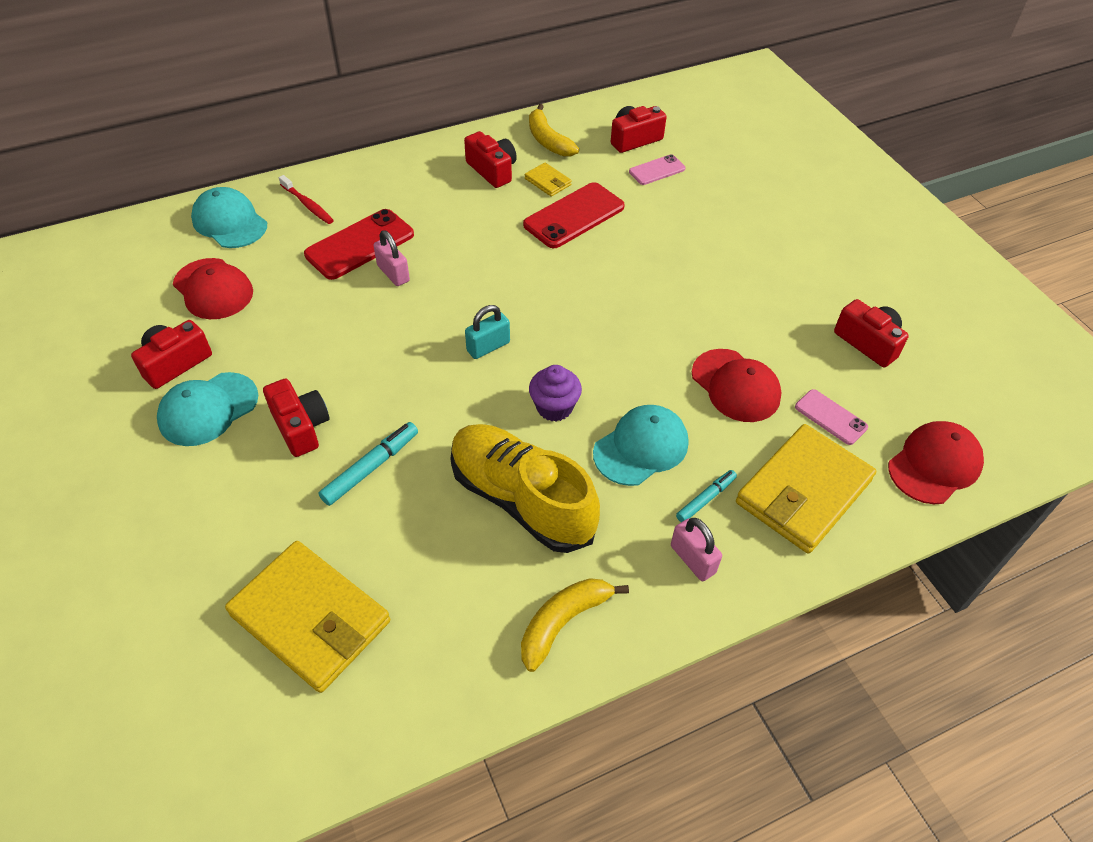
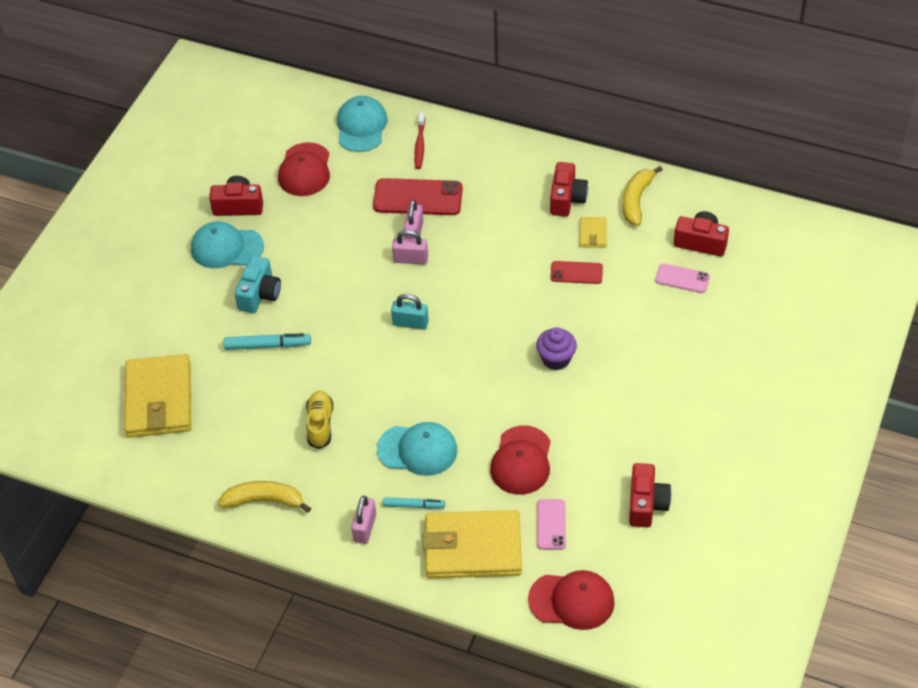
camera: 50 degrees right, 0 degrees up
red camera [263,378,329,457] -> turquoise camera [235,256,281,313]
yellow shoe [450,424,600,553] -> yellow shoe [306,390,333,449], size x0.51
red phone [523,182,625,248] -> red phone [550,261,603,284], size x0.57
purple cupcake [529,365,582,422] -> purple cupcake moved to [536,327,577,370]
none -> pink padlock [392,230,428,265]

